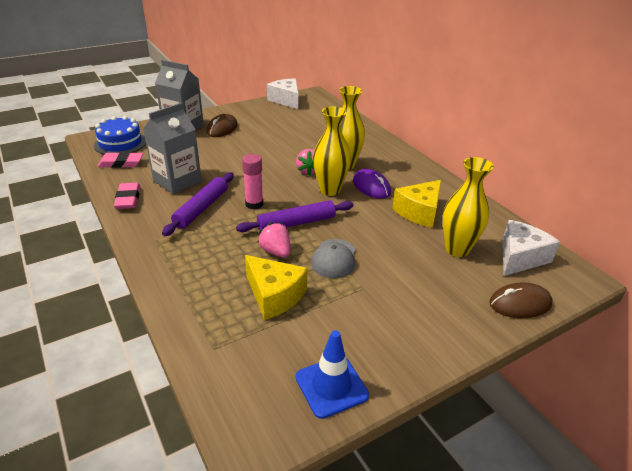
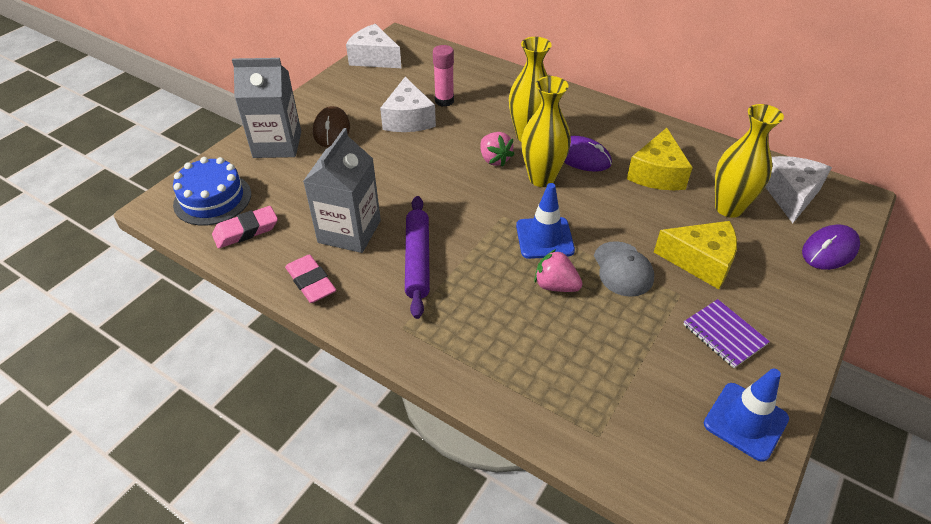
camera: 25 degrees left, 10 degrees up
purple rolling pin [236,200,353,232] -> blue traffic cone [516,183,575,259]
pink glue stick [242,154,263,210] -> pink glue stick moved to [433,45,454,107]
yellow cheese [245,255,307,320] -> yellow cheese moved to [654,221,737,289]
brown mouse [489,282,553,318] -> purple mouse [802,225,860,270]
none -> white cheese [380,77,436,132]
none -> purple notebook [684,299,770,368]

